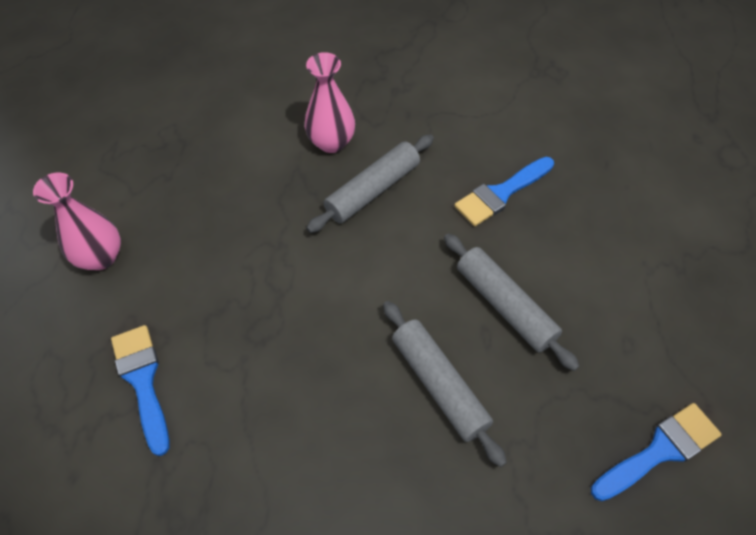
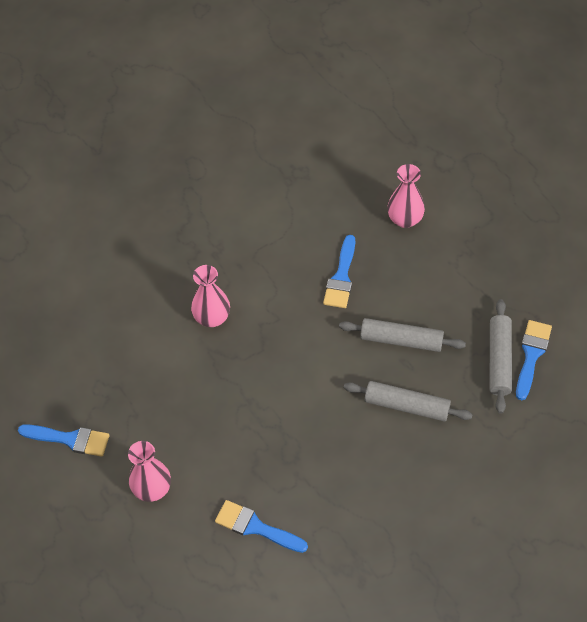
camera: 40 degrees left, 0 degrees up
grey rolling pin [306,135,434,233] -> grey rolling pin moved to [489,299,512,414]
none -> blue brush [18,424,110,457]
none -> pink vase [387,164,425,228]

